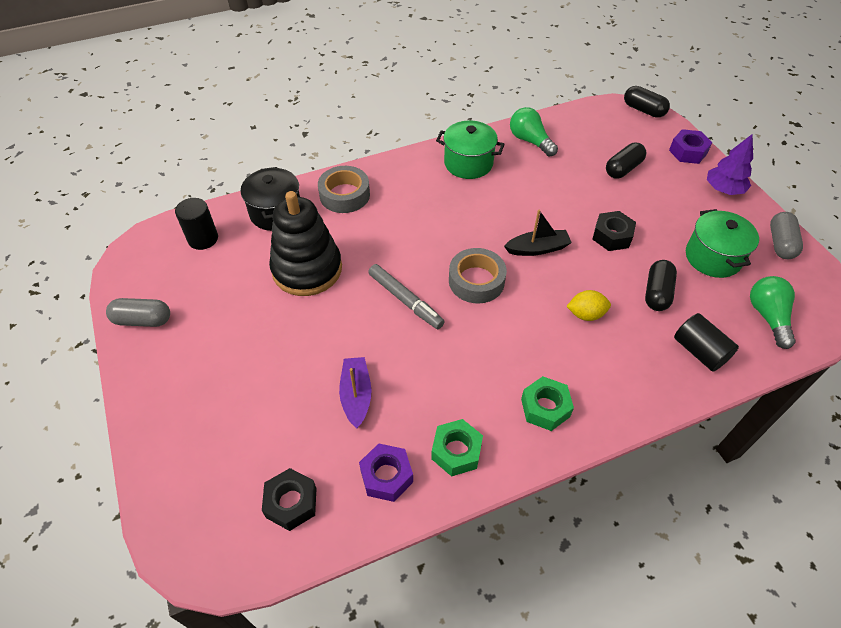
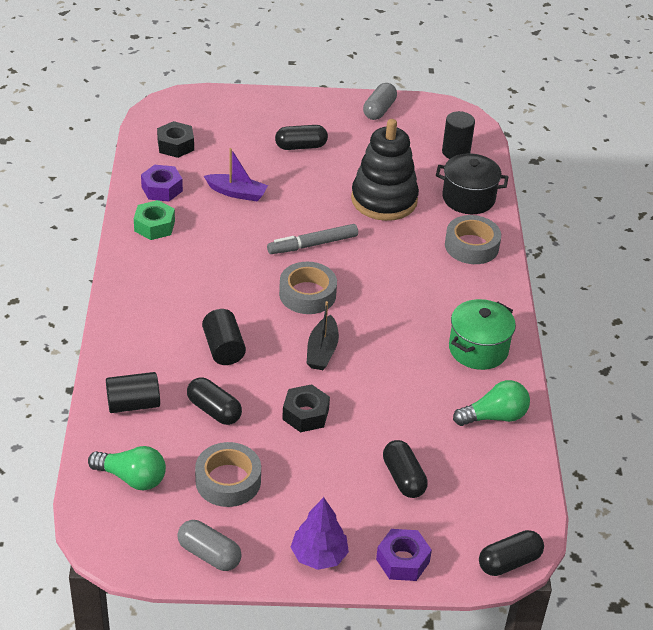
camera: 110 degrees right, 10 degrees down
green nut [521,376,574,431] -> none
yellow lemon [566,290,611,321] -> black cylinder [202,309,246,365]
green pot [686,209,759,278] -> grey tape [195,442,261,507]
none -> black capsule [275,125,328,150]

